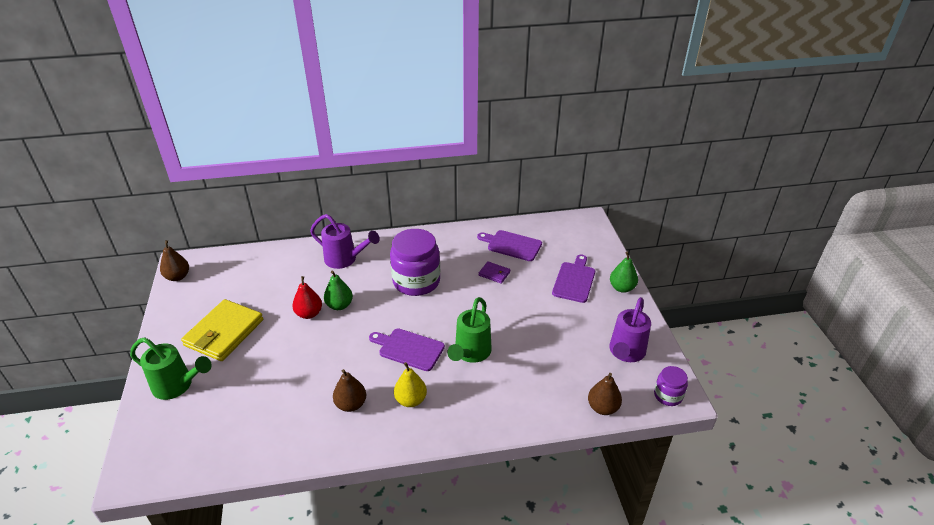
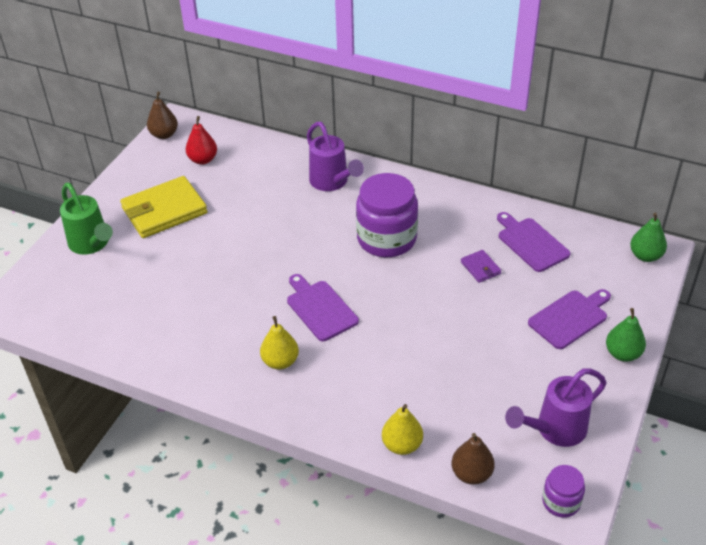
camera: 35 degrees right, 5 degrees up
red pear [292,276,322,319] -> red pear moved to [186,116,217,165]
green pear [324,270,353,310] -> green pear moved to [630,213,667,262]
brown pear [333,369,366,412] -> none
green watering can [447,297,492,363] -> none
none -> yellow pear [382,404,423,455]

